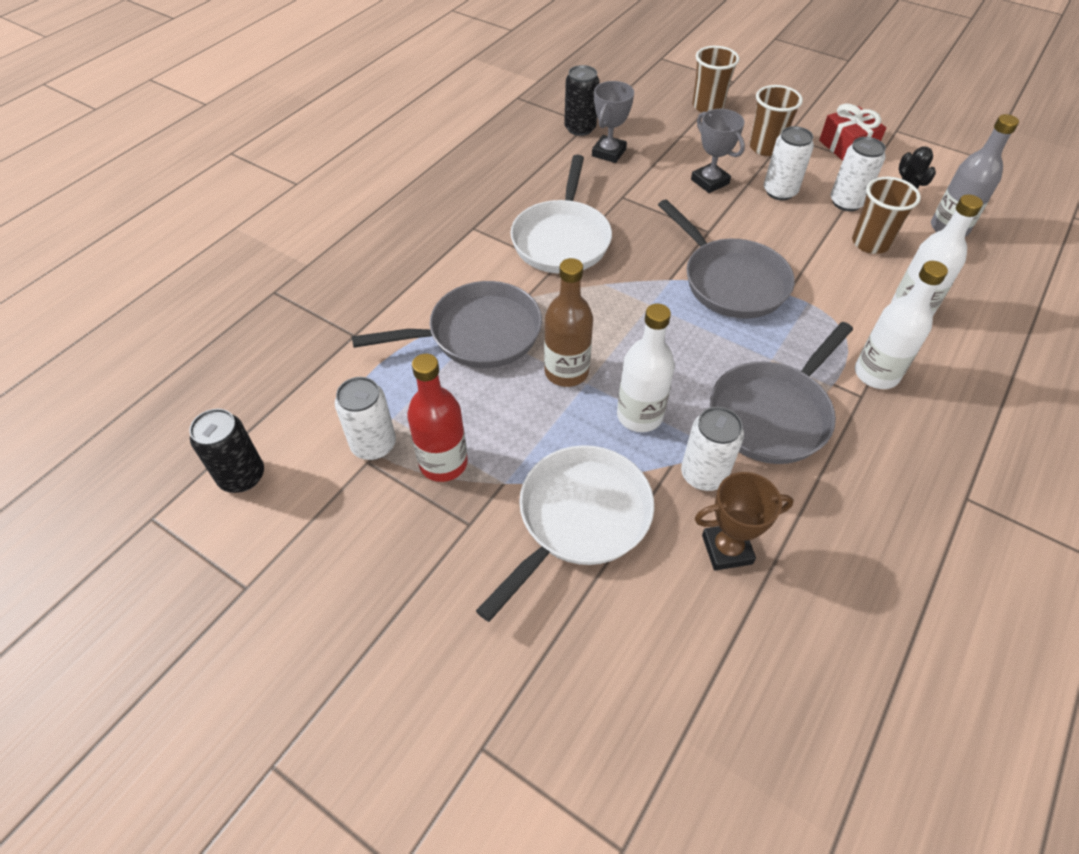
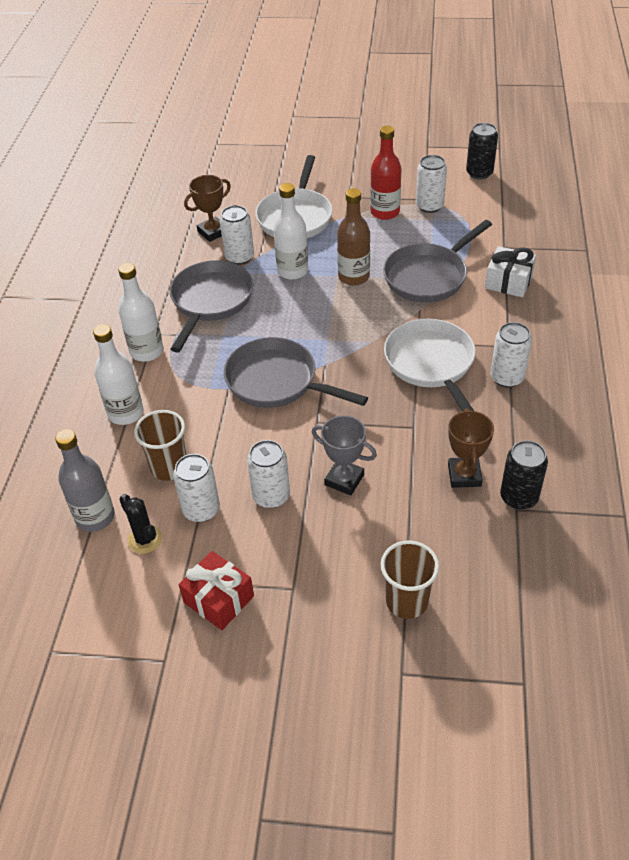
camera: 155 degrees right, 5 degrees down
grey trophy [592,81,634,163] -> brown trophy [448,408,494,488]
brown cup [749,85,803,156] -> none
none -> white gift [485,246,536,297]
none -> white can [490,322,532,387]

